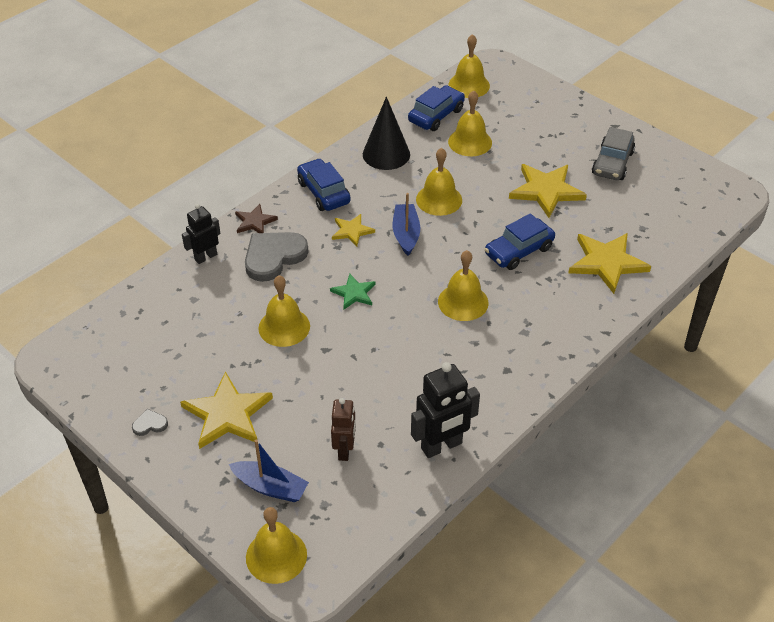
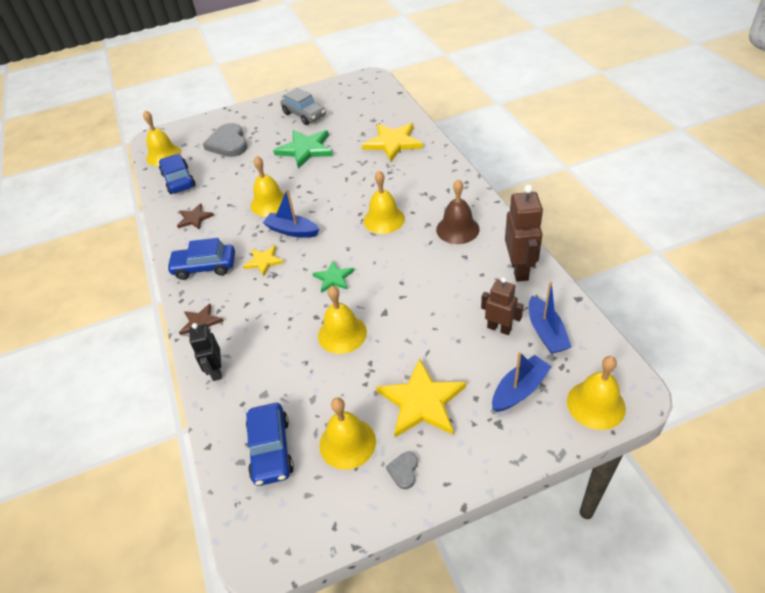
camera: 60 degrees left, 0 degrees up
grey heart [245,232,308,282] -> grey heart moved to [203,123,247,157]
black cone [363,97,410,170] -> brown star [177,203,214,230]
black robot [411,362,480,458] -> brown robot [505,185,543,282]
yellow bell [448,91,492,156] -> yellow bell moved to [319,397,376,470]
blue car [484,213,555,270] -> blue car moved to [246,403,294,486]
yellow star [509,164,587,218] -> green star [273,130,333,169]
none -> brown bell [436,179,480,244]
none -> blue boat [529,282,572,354]

